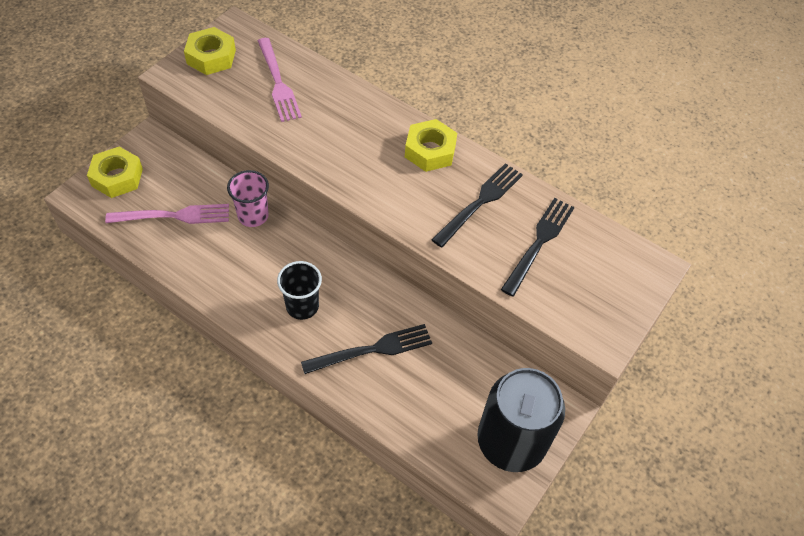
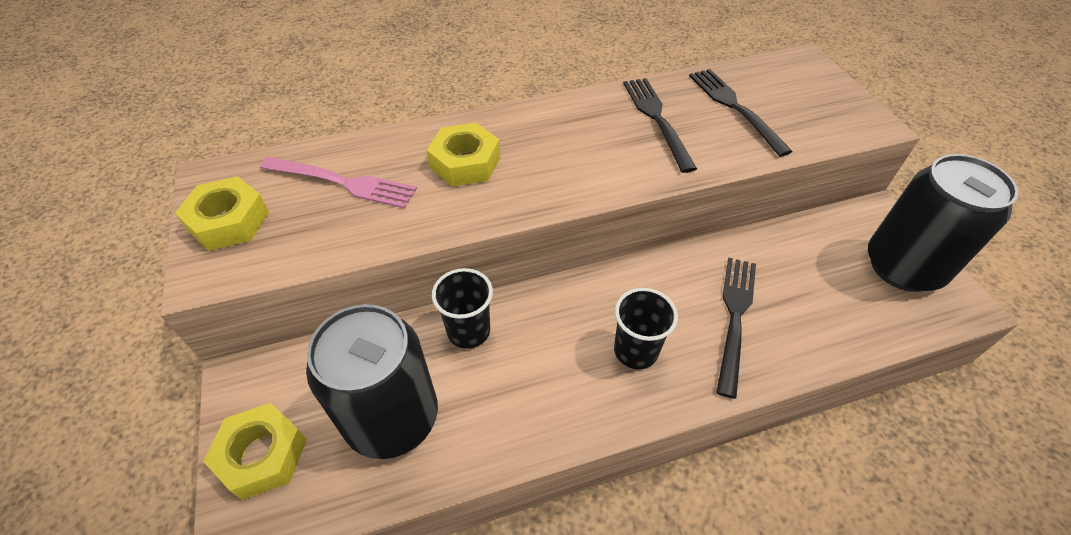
camera: 50 degrees left, 5 degrees down
pink fork [105,204,229,224] -> black can [306,304,438,459]
pink cup [227,170,269,227] -> black cup [432,268,493,349]
yellow nut [405,119,457,172] -> yellow nut moved to [427,123,500,187]

